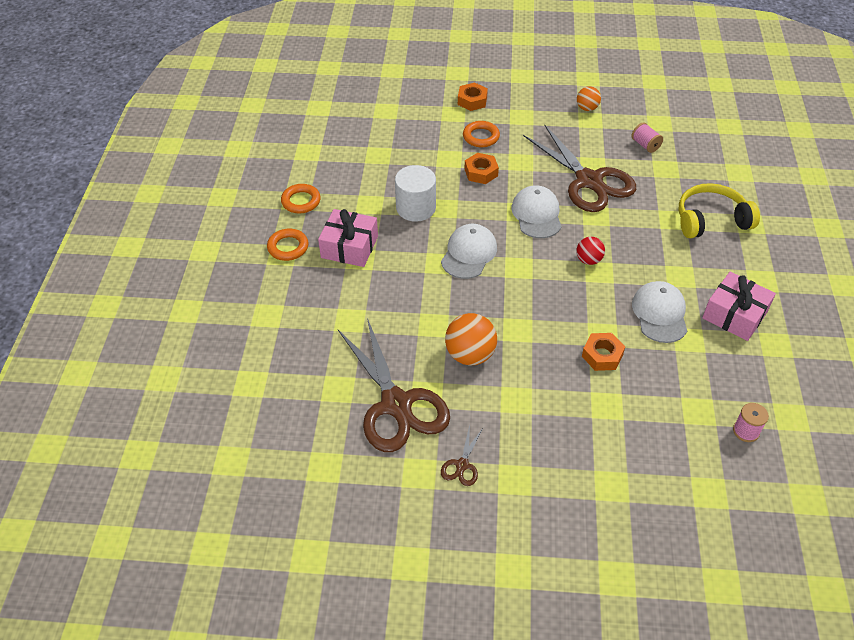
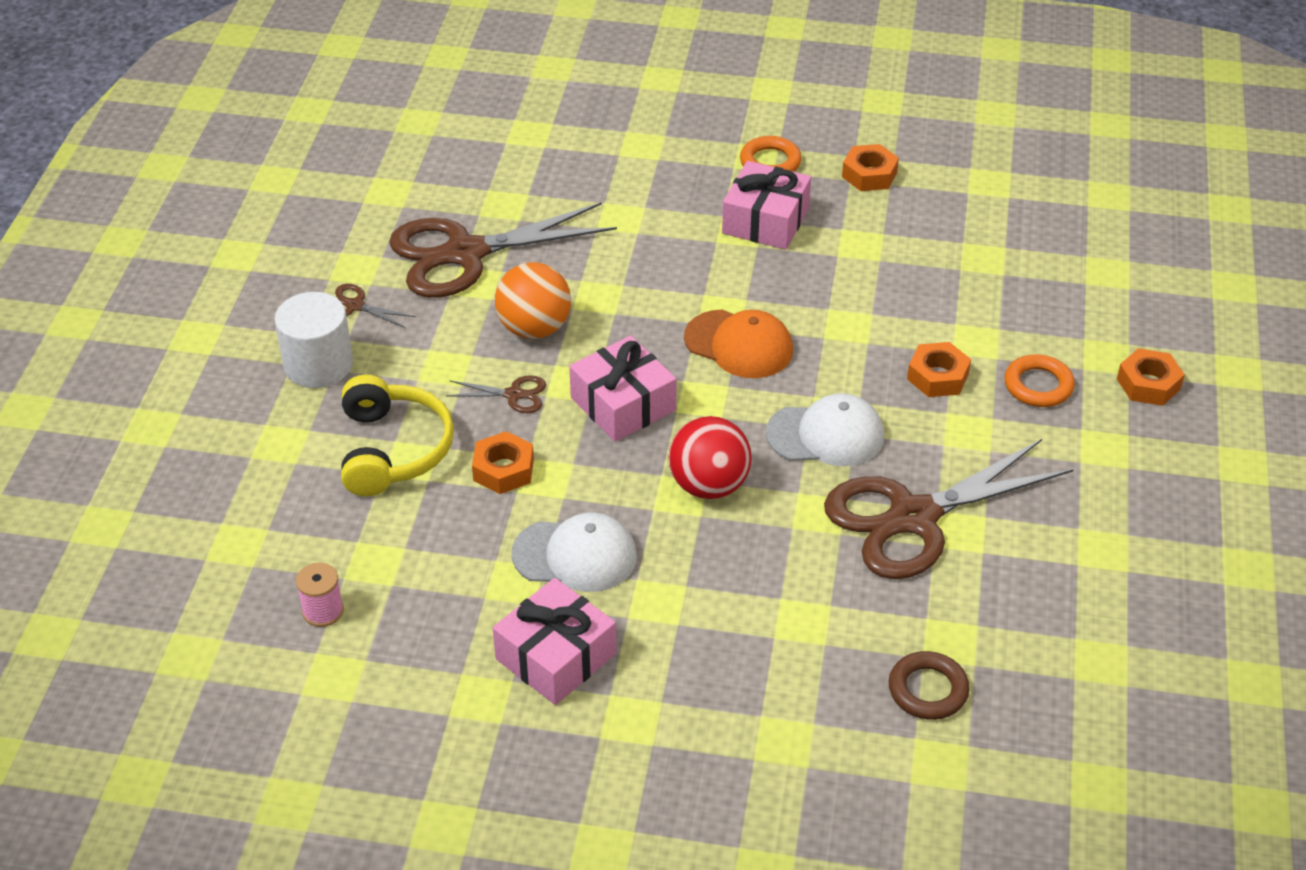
camera: 95 degrees right, 5 degrees down
orange ring [281,184,321,213] -> orange nut [842,144,899,191]
white cylinder [395,165,436,222] -> white cylinder moved to [275,292,353,388]
white cap [441,224,497,279] -> orange cap [684,310,793,378]
red ball [576,237,605,265] -> red ball [669,416,752,499], size x1.68
orange ball [577,86,601,111] -> none
pink spool [631,122,663,153] -> none
yellow headphones [679,183,760,238] -> yellow headphones moved to [341,375,454,496]
none -> brown scissors [447,375,546,413]
none -> pink gift [569,335,677,442]
none -> brown ring [889,651,970,720]

